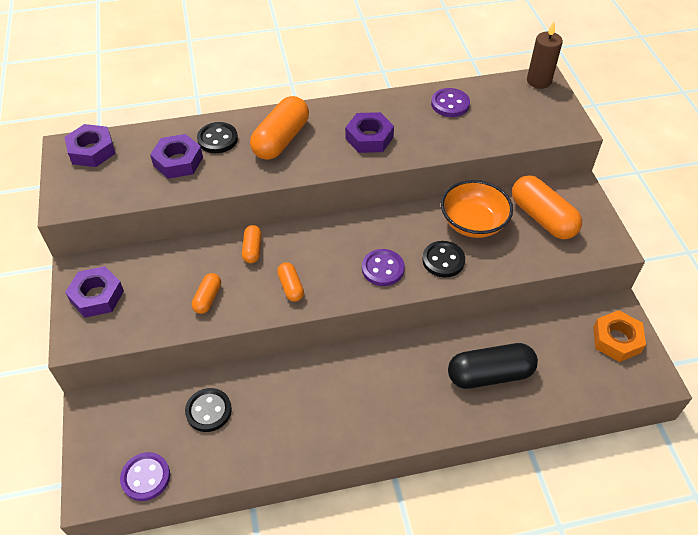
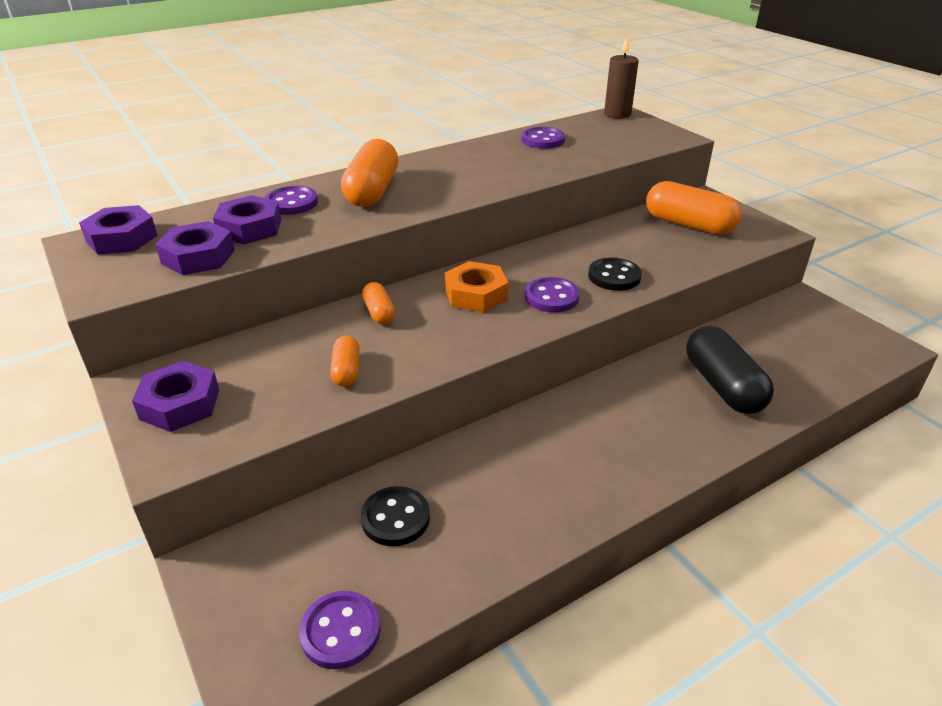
camera: 20 degrees left, 15 degrees down
black button [197,122,238,153] -> purple button [265,186,318,215]
orange capsule [277,262,304,302] -> none
purple nut [345,112,394,153] -> purple nut moved to [155,221,235,275]
orange bowl [441,180,513,238] -> none
black capsule [448,343,538,389] -> black capsule turned 75 degrees counterclockwise [686,326,774,414]
orange nut [593,310,646,362] -> orange nut moved to [445,261,508,313]

